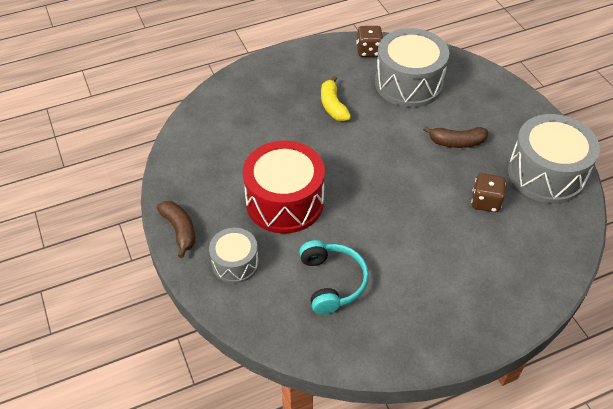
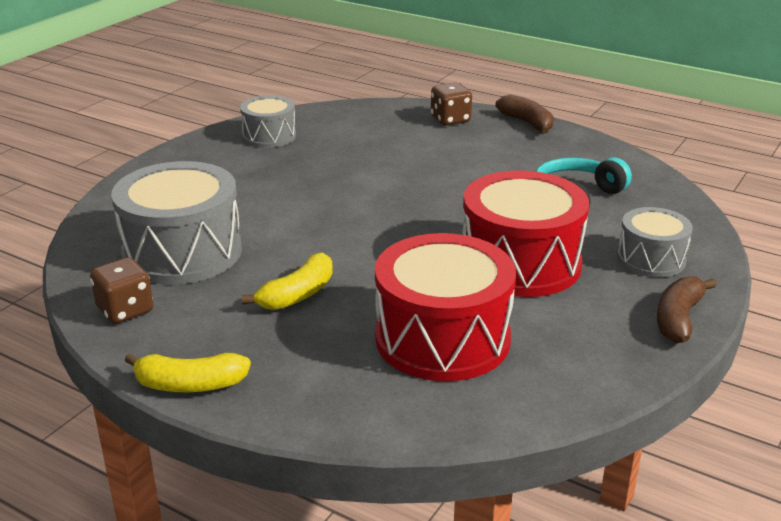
camera: 125 degrees left, 20 degrees down
brown banana [423,126,488,148] -> brown banana moved to [496,95,554,133]
brown dice [471,173,506,212] -> brown dice moved to [431,82,472,125]
grey drum [508,114,600,204] -> grey drum [240,95,296,148], size x0.56
none -> yellow banana [125,353,251,392]
none -> red drum [375,233,516,381]

